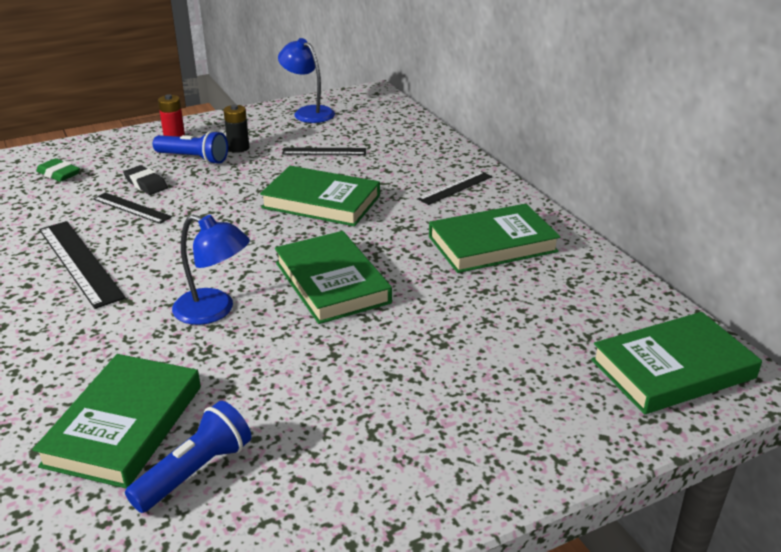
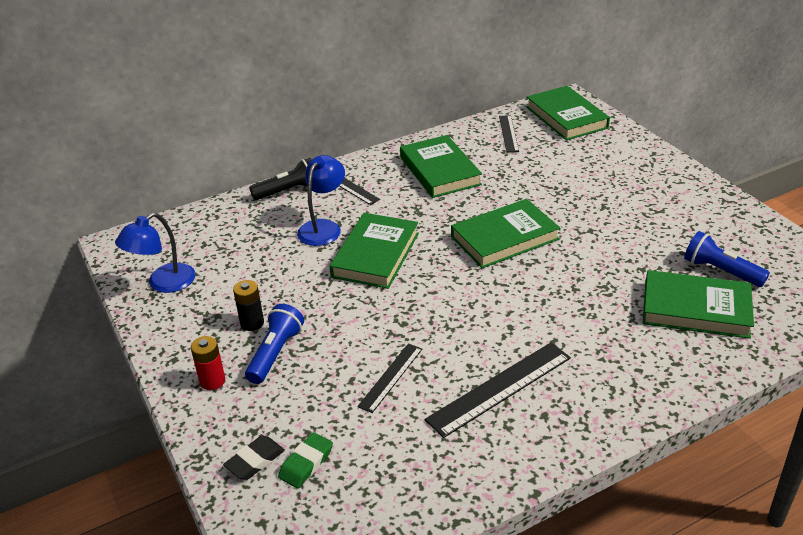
camera: 90 degrees left, 5 degrees up
black eraser [123,165,168,195] -> black eraser moved to [223,436,285,480]
blue lamp [172,215,250,325] -> blue lamp moved to [297,155,345,246]
black ruler [282,147,366,155] -> black ruler moved to [499,115,519,152]
none -> black flashlight [249,158,312,200]

